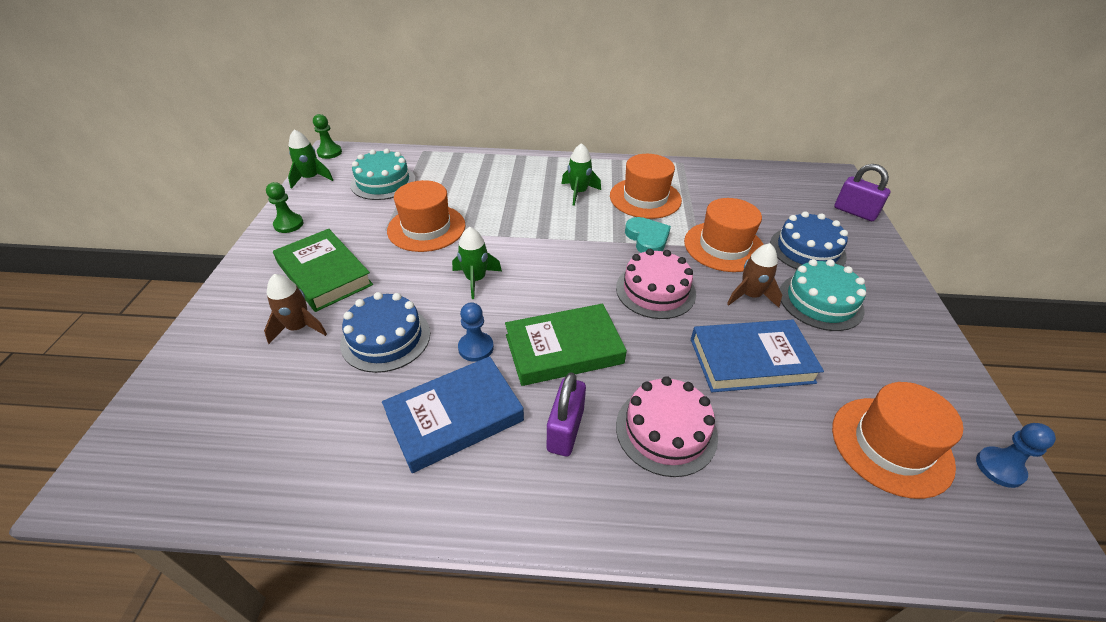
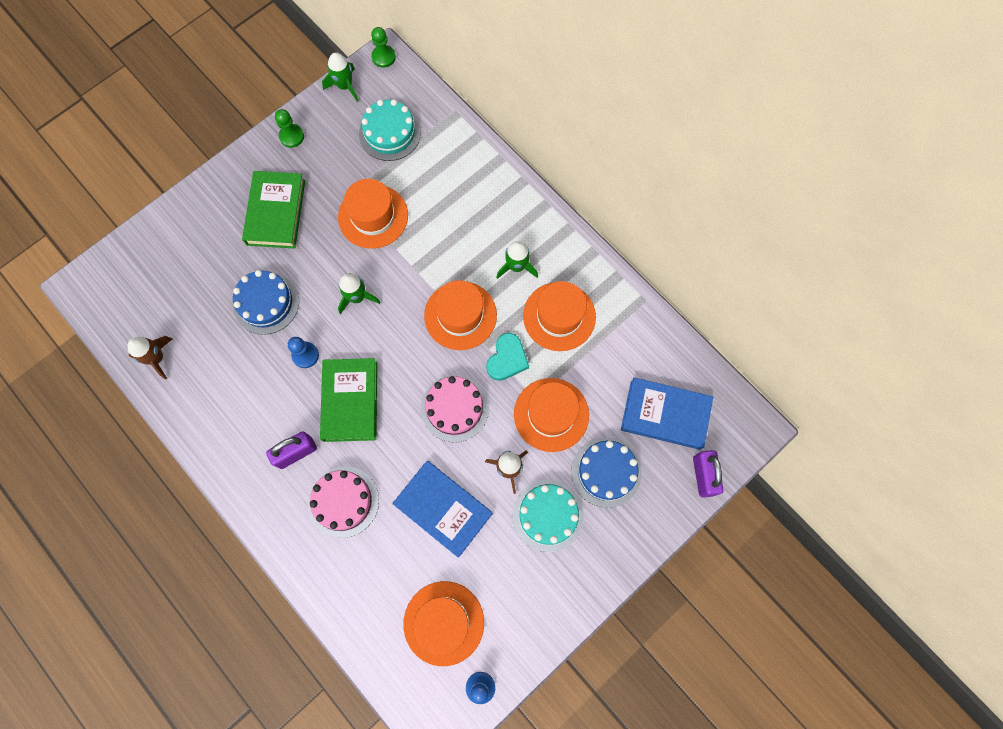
camera: 45 degrees right, 30 degrees up
brown rocket [264,274,327,344] -> brown rocket moved to [128,336,172,380]
blue book [382,356,524,473] -> blue book moved to [621,377,713,450]
green book [505,304,627,386] -> green book turned 60 degrees clockwise [320,358,377,442]
none -> orange hat [424,280,497,350]

